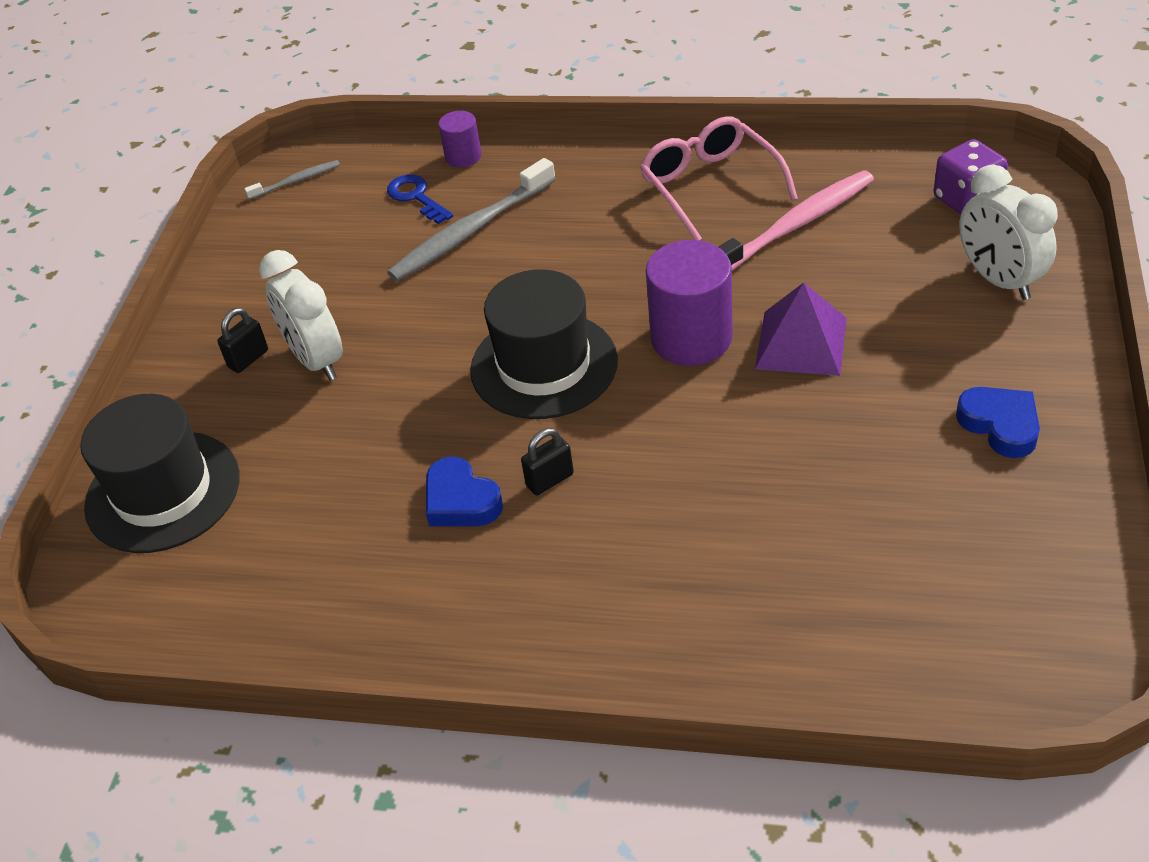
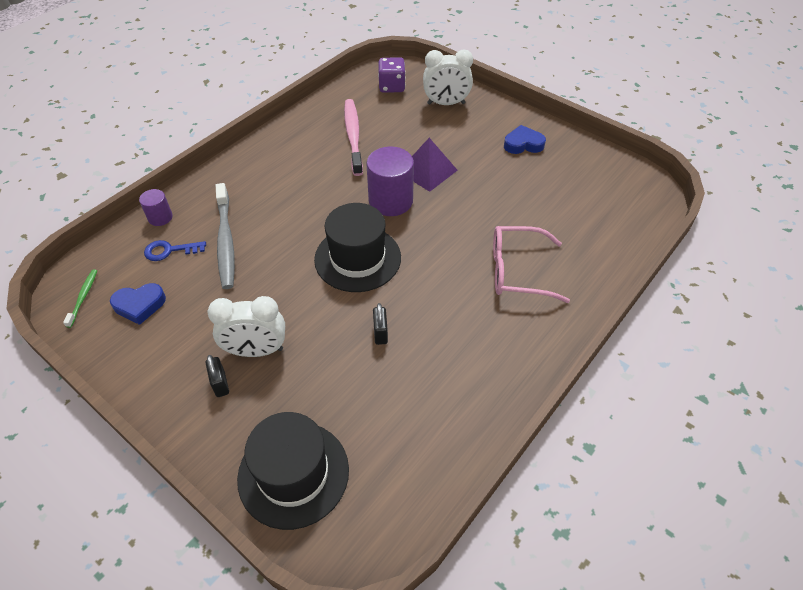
camera: 65 degrees left, 5 degrees up
grey toothbrush [244,160,340,200] -> green toothbrush [63,269,97,328]
blue heart [426,457,503,526] -> blue heart moved to [110,283,166,325]
black padlock [521,428,574,495] -> black padlock moved to [373,303,388,345]
pink glasses [640,116,798,241] -> pink glasses moved to [493,226,570,303]

